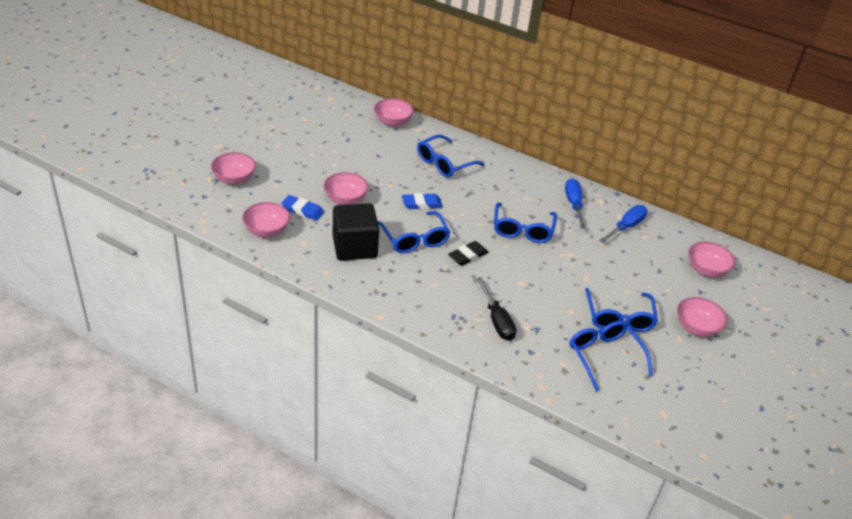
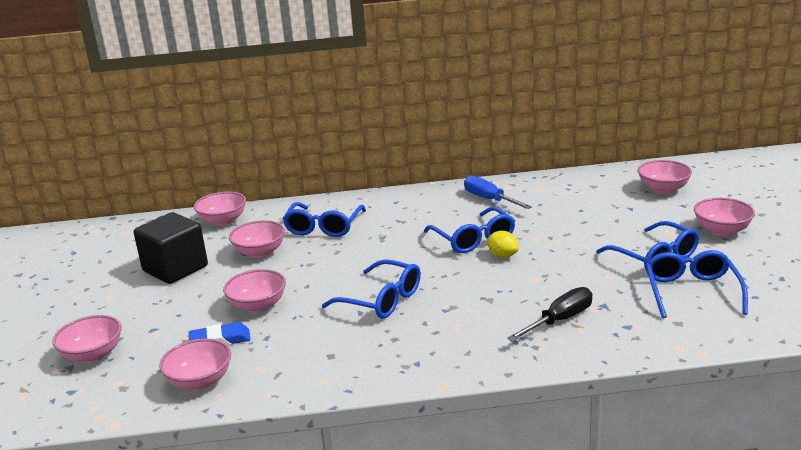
camera: 30 degrees left, 15 degrees down
black cube [332,203,379,261] -> black cube moved to [134,212,208,284]
blue eraser [402,193,442,209] -> none
black eraser [448,241,489,266] -> none
black screwdriver [477,277,517,341] -> black screwdriver turned 75 degrees counterclockwise [507,287,592,341]
blue glasses [570,321,653,392] -> blue glasses turned 60 degrees clockwise [646,250,748,318]
blue screwdriver [599,205,647,243] -> none
none -> pink bowl [229,220,285,258]
none -> yellow lemon [487,231,519,257]

